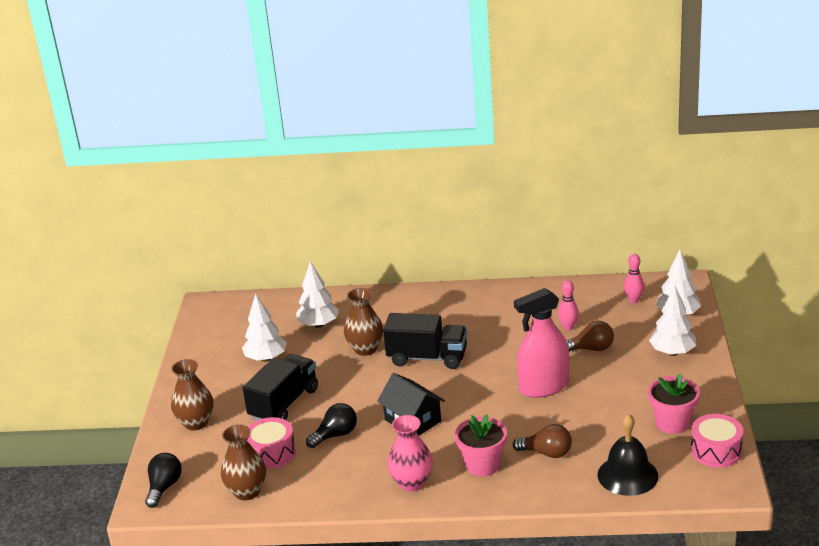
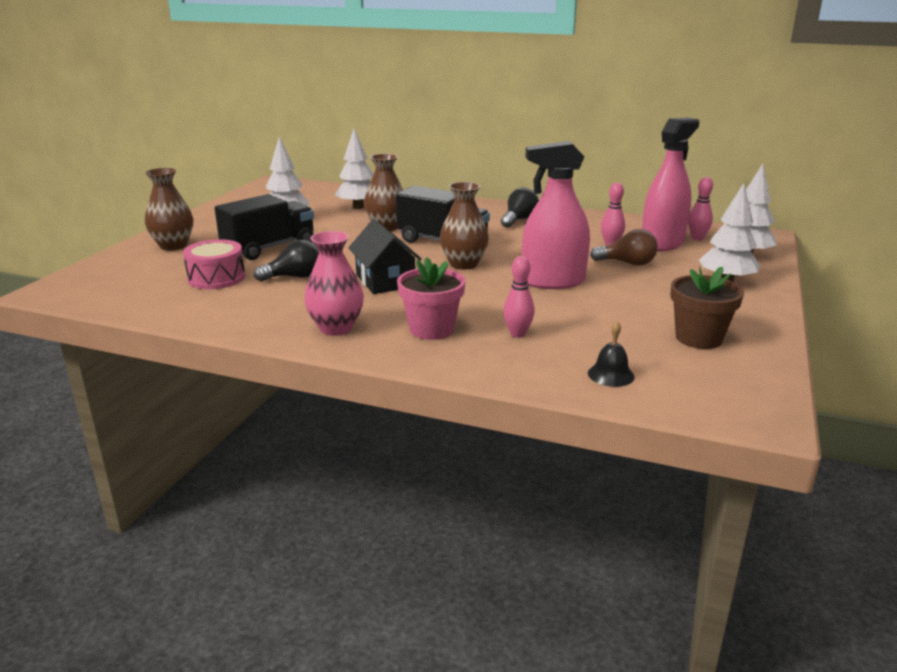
camera: 15 degrees right, 5 degrees down
black light bulb [145,453,182,508] -> black light bulb moved to [501,187,539,227]
brown vase [221,425,266,500] -> brown vase moved to [440,182,489,270]
brown light bulb [513,424,572,458] -> pink bowling pin [503,256,535,338]
black bell [598,414,658,496] -> black bell [588,321,635,387], size x0.54
pink flower pot [648,374,700,434] -> brown flower pot [670,266,744,349]
pink drum [691,414,743,467] -> none
none -> pink spray bottle [642,117,699,251]

